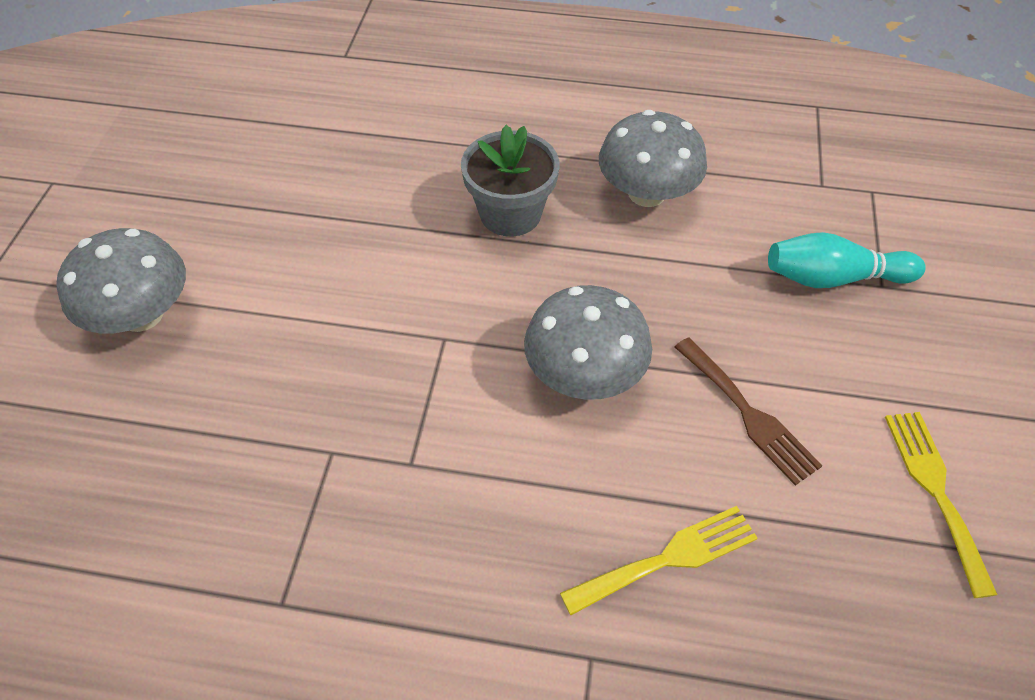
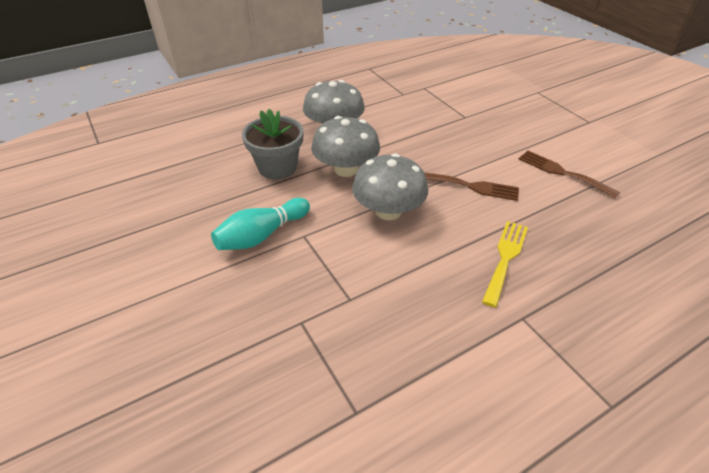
camera: 40 degrees left, 10 degrees down
grey mushroom [56,228,186,333] -> grey mushroom moved to [311,116,380,177]
turquoise bowling pin [768,232,926,288] -> turquoise bowling pin moved to [211,198,310,250]
yellow fork [885,412,998,598] -> brown fork [519,150,620,198]

